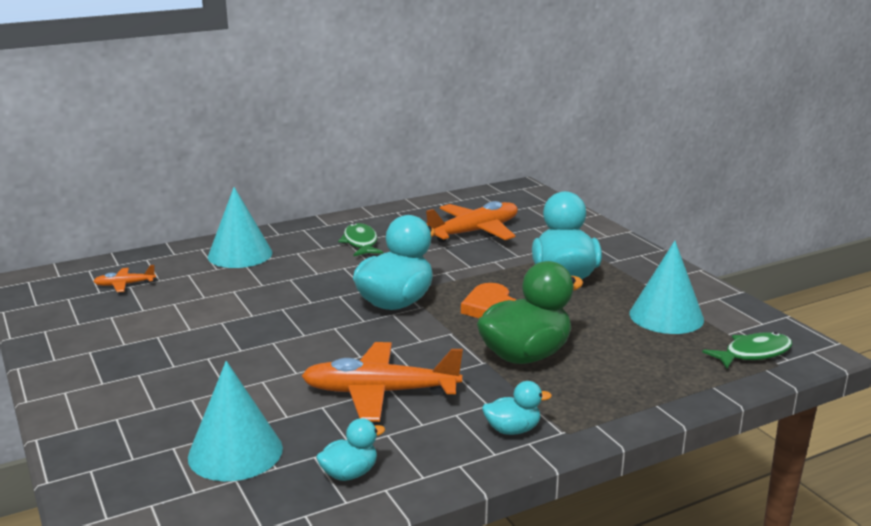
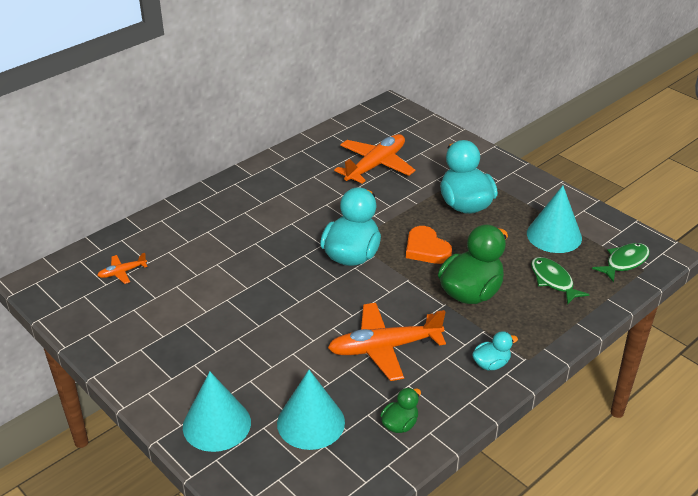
camera: 15 degrees left, 15 degrees up
turquoise cone [208,187,273,268] -> turquoise cone moved to [183,371,251,452]
turquoise duck [316,418,385,481] -> green duck [381,388,421,433]
green fish [338,223,383,256] -> green fish moved to [531,257,590,305]

